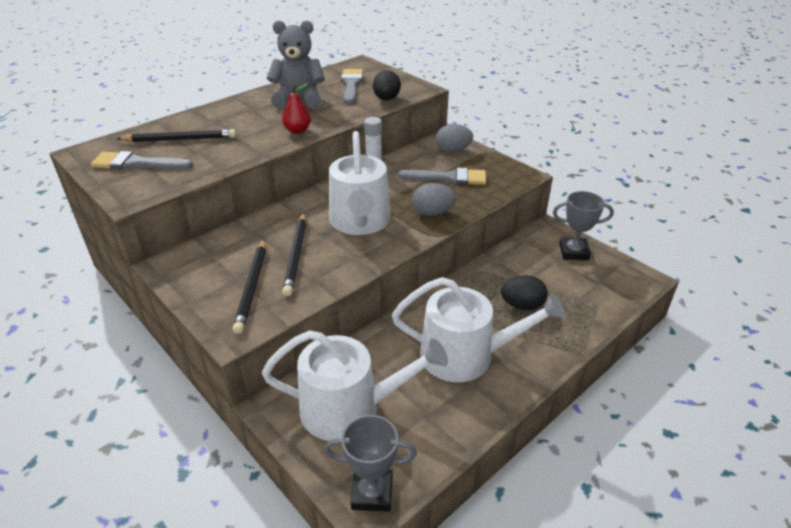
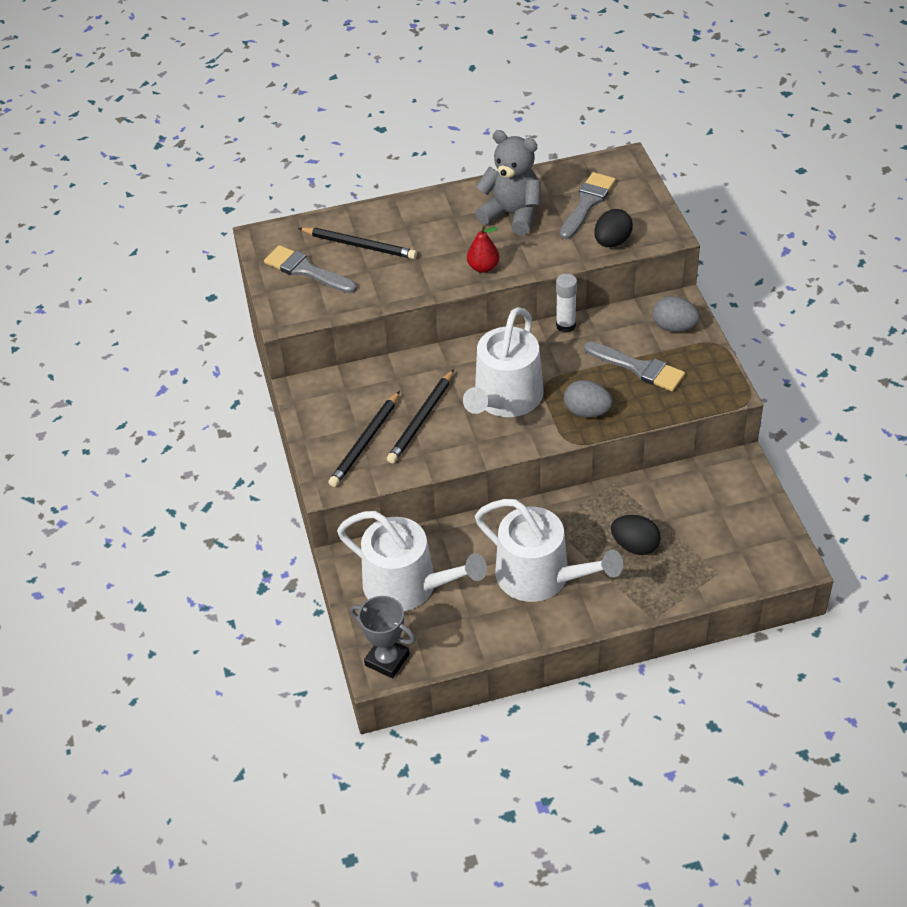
camera: 30 degrees right, 10 degrees up
grey trophy [553,191,614,260] -> none

